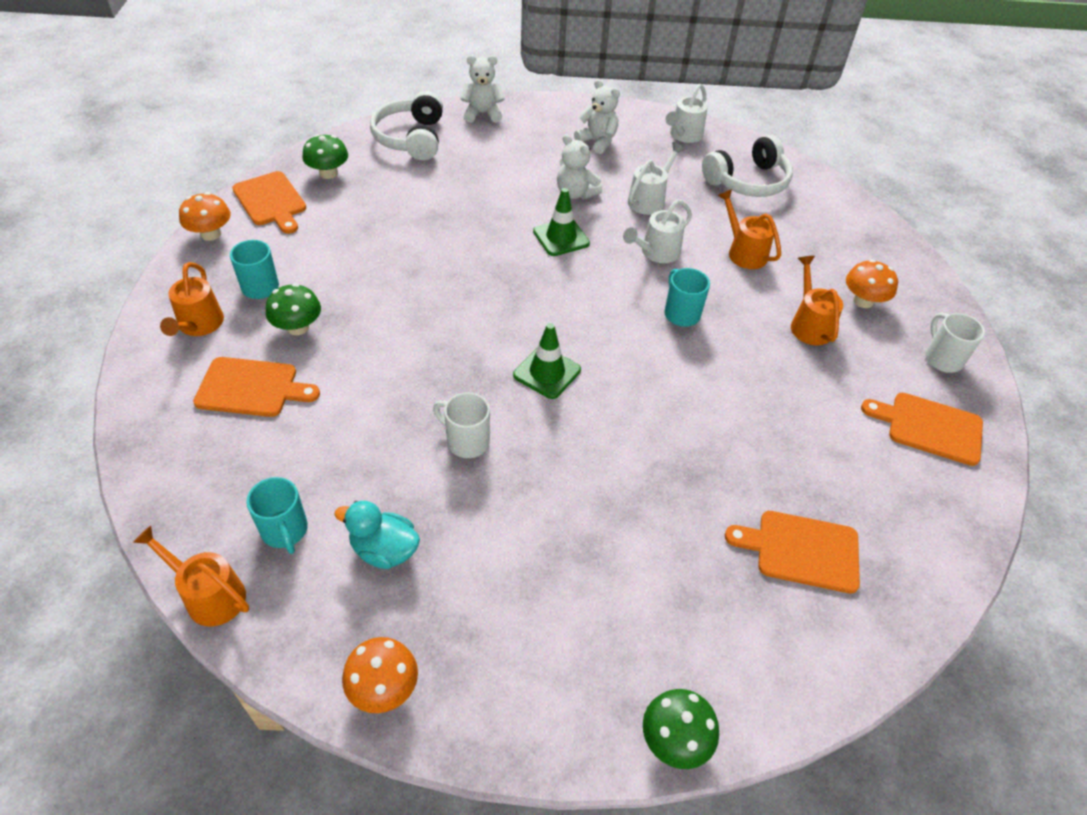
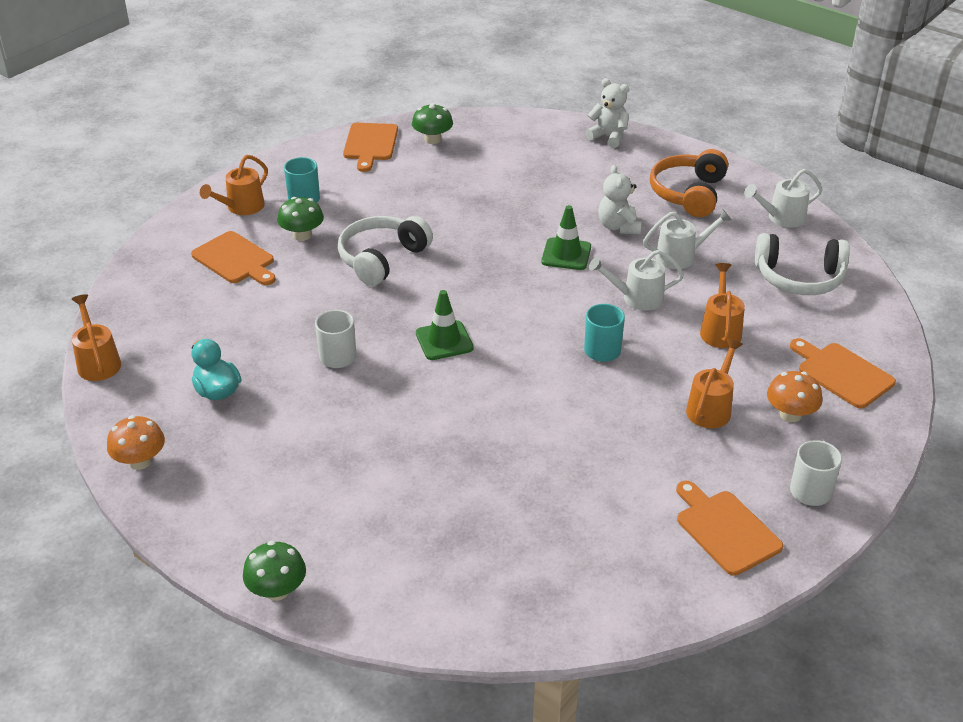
camera: 40 degrees right, 10 degrees down
orange mushroom [179,192,231,241] -> none
turquoise mug [246,477,308,554] -> none
white headphones [370,91,443,161] -> white headphones moved to [338,216,433,286]
white teddy bear [574,79,620,154] -> orange headphones [650,149,728,217]
orange cutting board [725,511,860,594] -> orange cutting board moved to [790,338,896,409]

